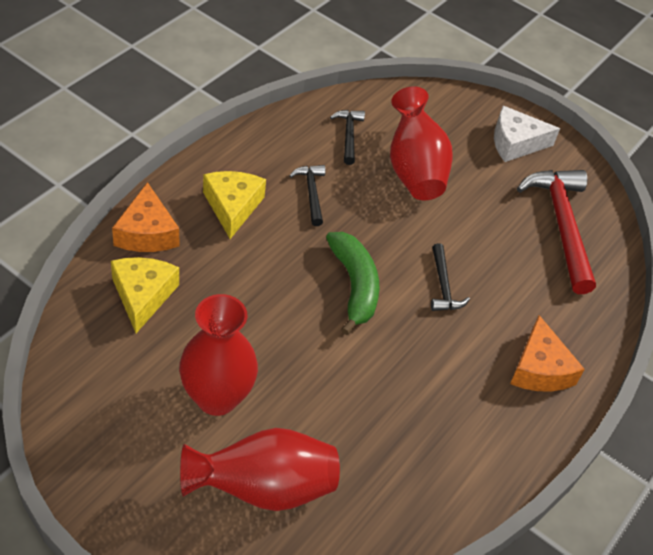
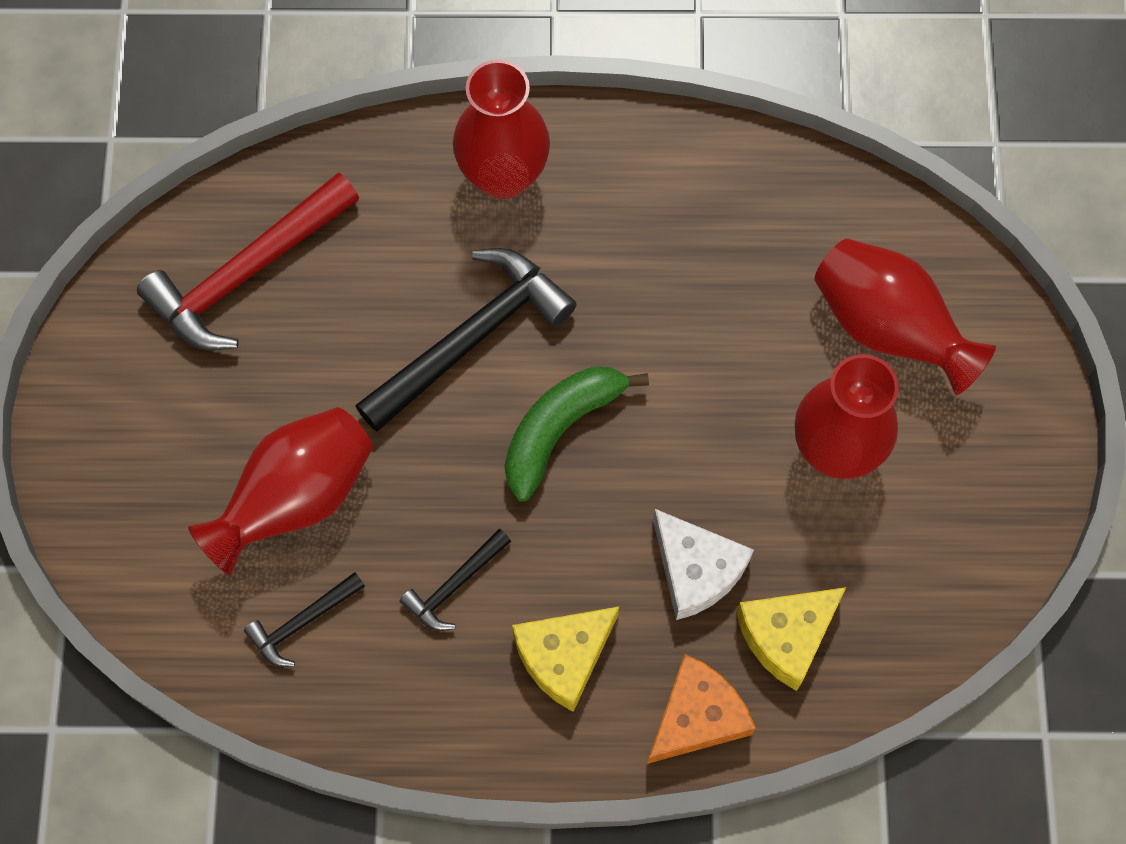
camera: 120 degrees left, 20 degrees up
black hammer [431,243,470,311] -> black hammer [355,248,577,432], size x2.01
white cheese [494,106,560,162] -> white cheese moved to [653,509,754,620]
orange cheese [510,315,585,392] -> red vase [453,60,550,199]

